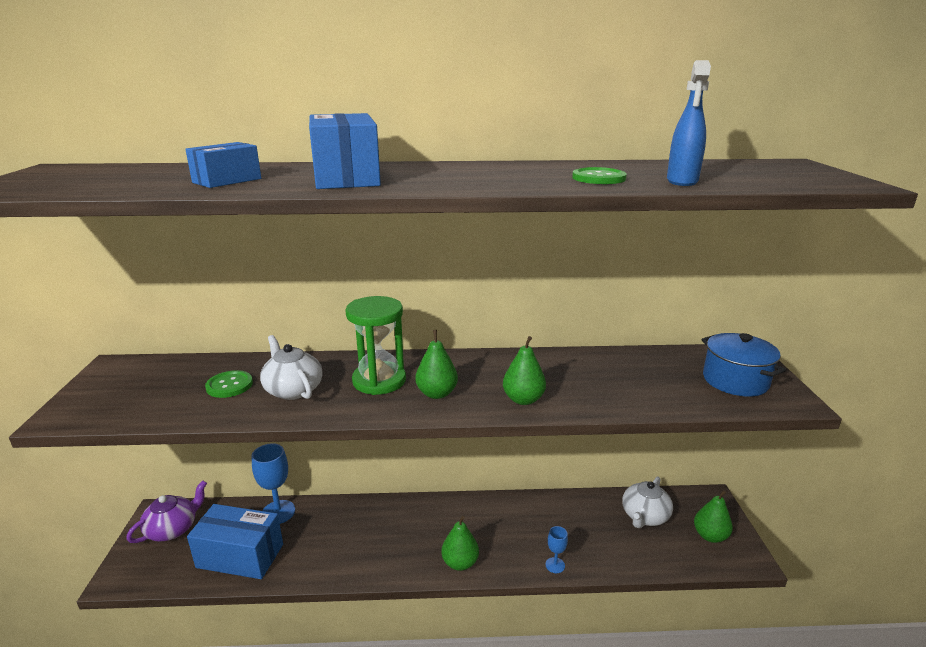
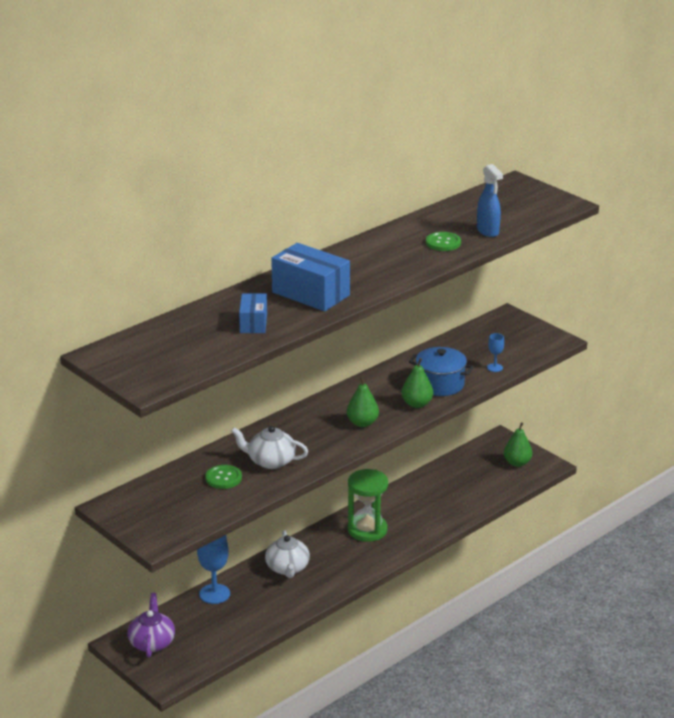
camera: 40 degrees left, 5 degrees up
blue box [187,504,283,579] -> none
green hourglass [345,296,406,395] -> green hourglass moved to [348,469,388,542]
green pear [441,516,479,571] -> none
blue goblet [546,526,568,573] -> blue goblet moved to [487,333,504,372]
white teapot [622,476,673,528] -> white teapot moved to [265,530,310,578]
blue pot [702,333,786,396] -> blue pot moved to [409,347,474,396]

